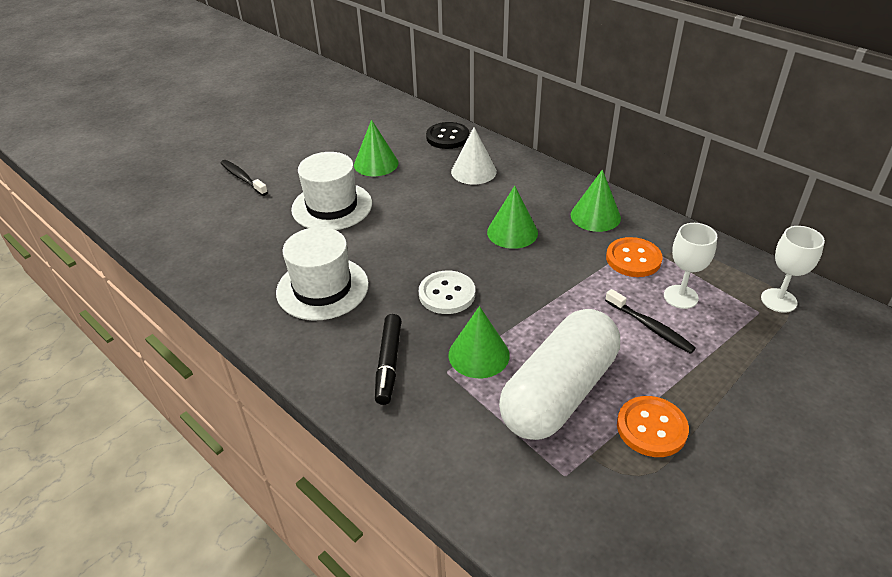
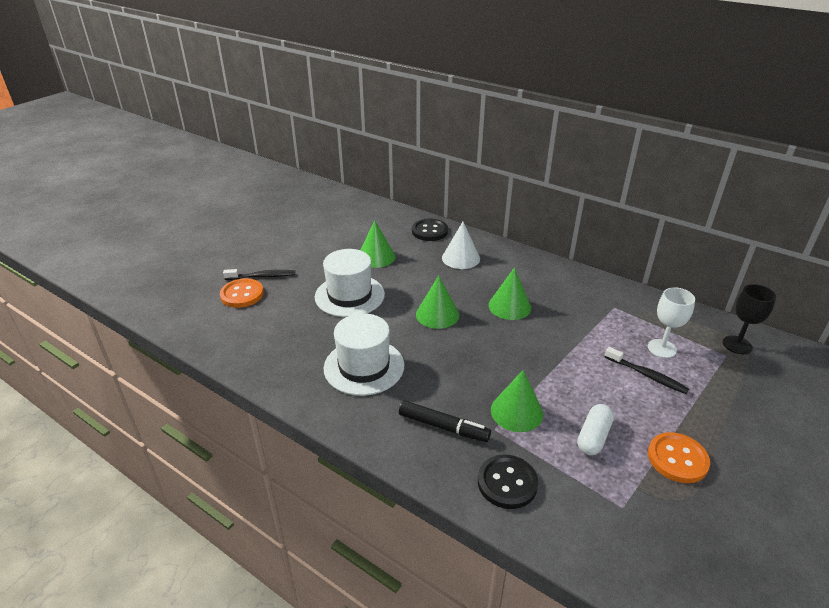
camera: 10 degrees left, 5 degrees down
black toothbrush [221,160,268,196] -> black toothbrush turned 135 degrees clockwise [223,269,295,280]
black marker [375,314,402,405] -> black marker turned 60 degrees counterclockwise [399,401,491,442]
white button [419,271,475,314] -> none
white capsule [499,309,620,440] -> white capsule [577,404,614,455], size x0.45
green cone [571,170,621,232] -> green cone moved to [416,275,459,329]
orange button [606,237,662,277] -> orange button moved to [220,278,264,308]
white goblet [761,226,825,313] -> black goblet [723,284,776,354]
none -> black button [478,454,538,509]

